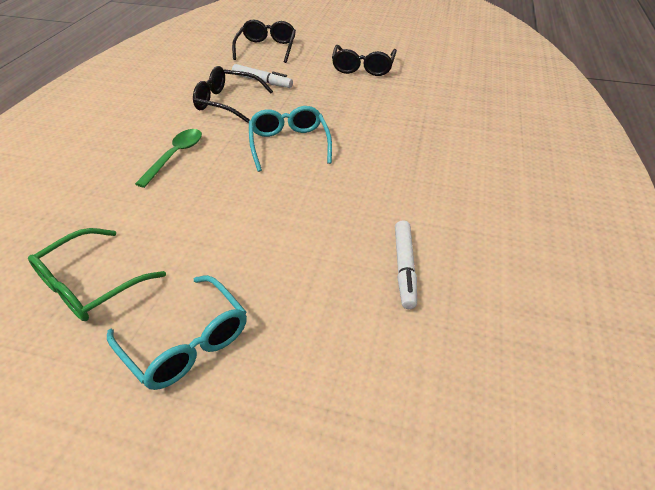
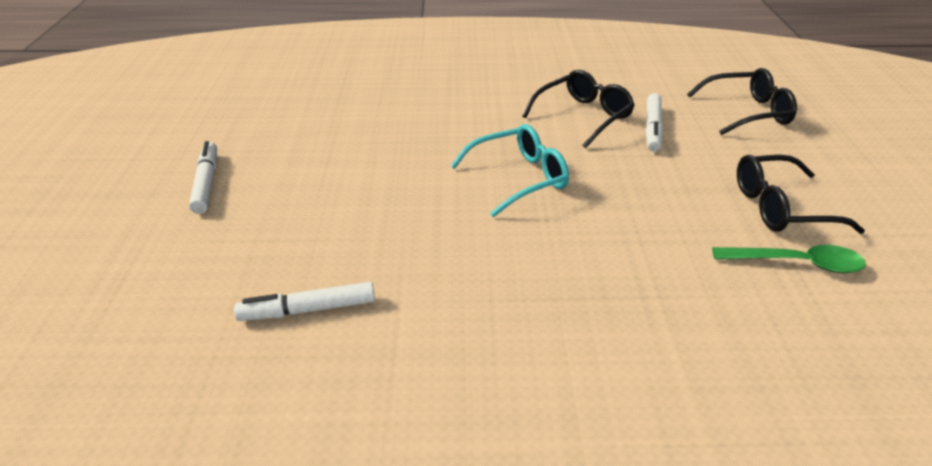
camera: 75 degrees right, 5 degrees down
green glasses [28,228,166,321] -> none
turquoise glasses [107,275,247,390] -> white marker [189,141,217,214]
green spoon [135,129,202,188] -> green spoon moved to [712,245,866,273]
black glasses [193,66,273,123] -> black glasses turned 45 degrees clockwise [522,70,635,149]

